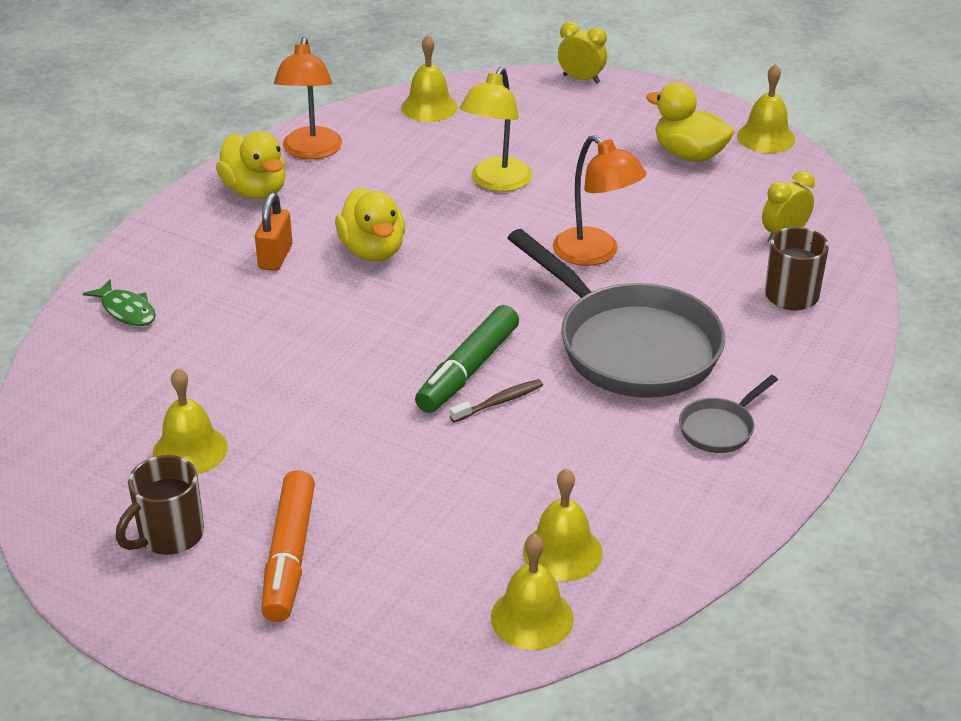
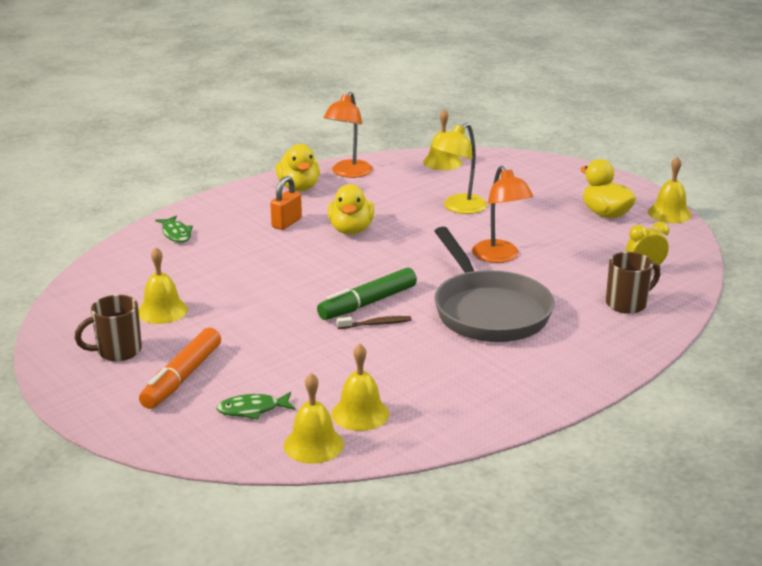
camera: 20 degrees right, 10 degrees down
yellow clock [558,21,607,84] -> none
grey pan [679,375,778,453] -> none
none -> green fish [216,392,295,420]

